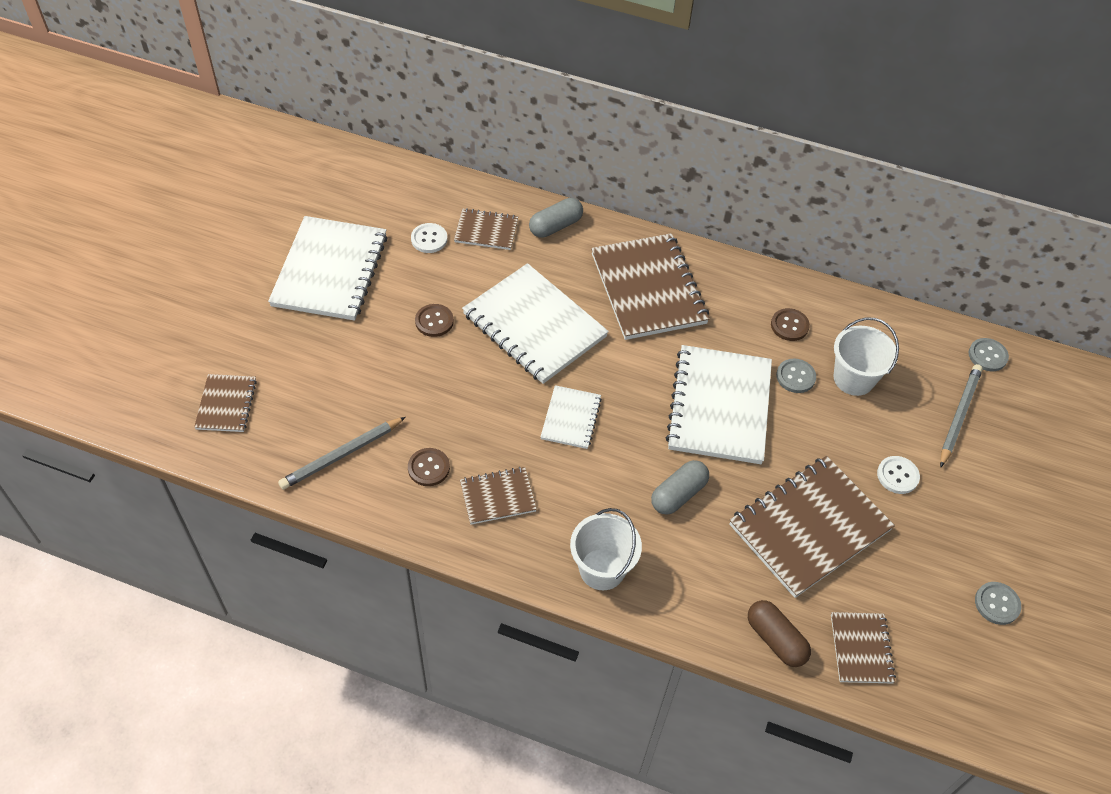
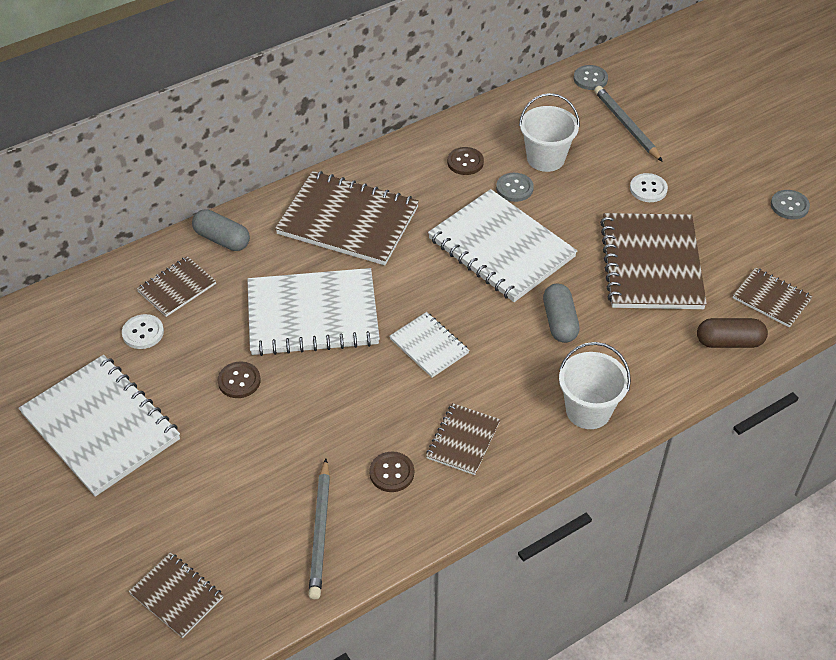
camera: 50 degrees left, 5 degrees down
grey capsule [529,198,583,238] -> grey capsule turned 60 degrees counterclockwise [192,209,250,251]

